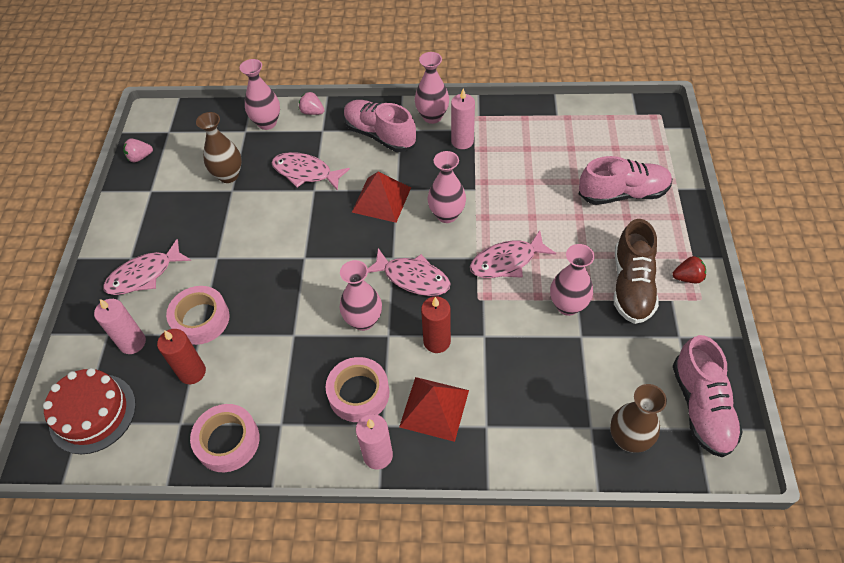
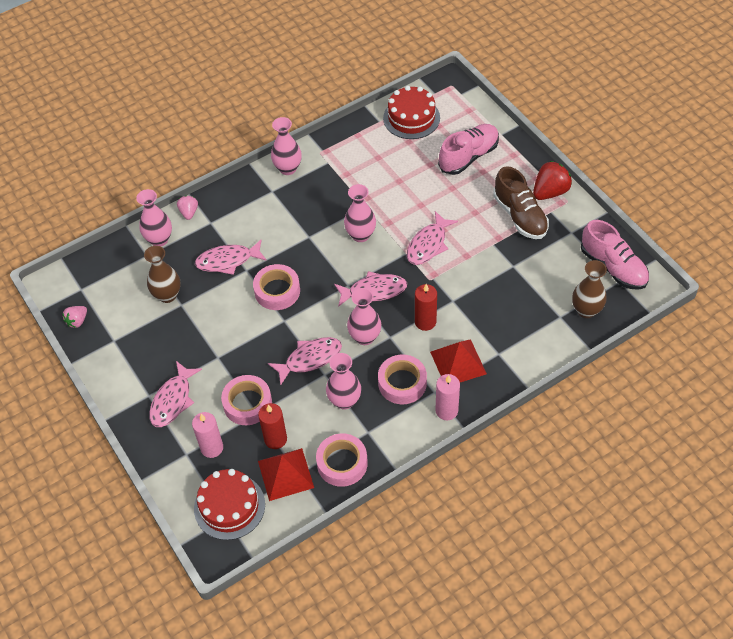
camera: 35 degrees left, 0 degrees up
pink strawberry [299,92,325,115] -> pink strawberry turned 90 degrees clockwise [177,196,198,220]
pink shoe [344,100,416,152] -> none
red pyramid [352,172,411,223] -> red pyramid moved to [258,448,314,501]
pink candle [451,88,475,149] -> none
pink vase [550,244,595,316] -> pink vase moved to [326,353,361,410]
red strawberry [672,256,706,283] -> red strawberry [533,161,572,200], size x1.71
none -> pink tape [253,264,300,310]
none -> pink fish [268,337,342,386]
none -> red cake [383,86,440,139]

